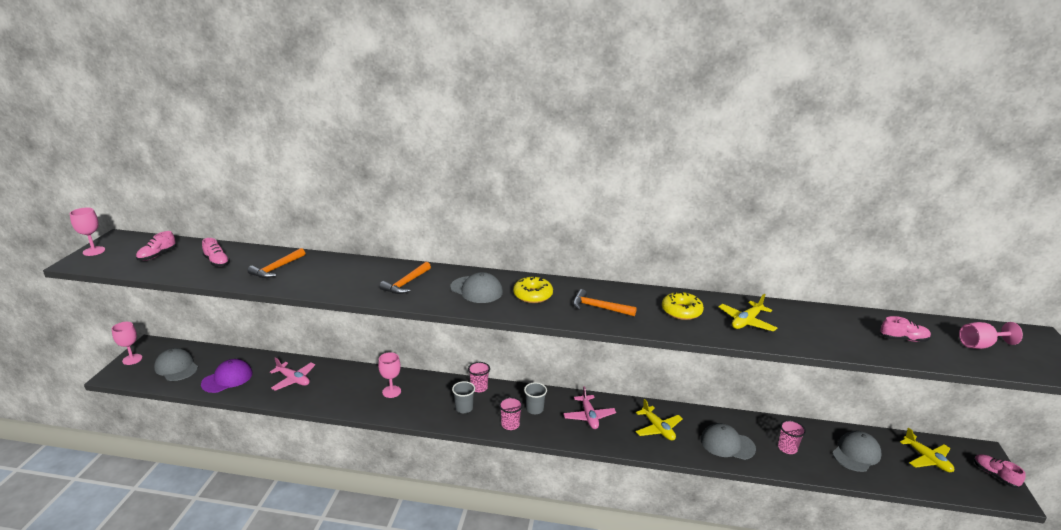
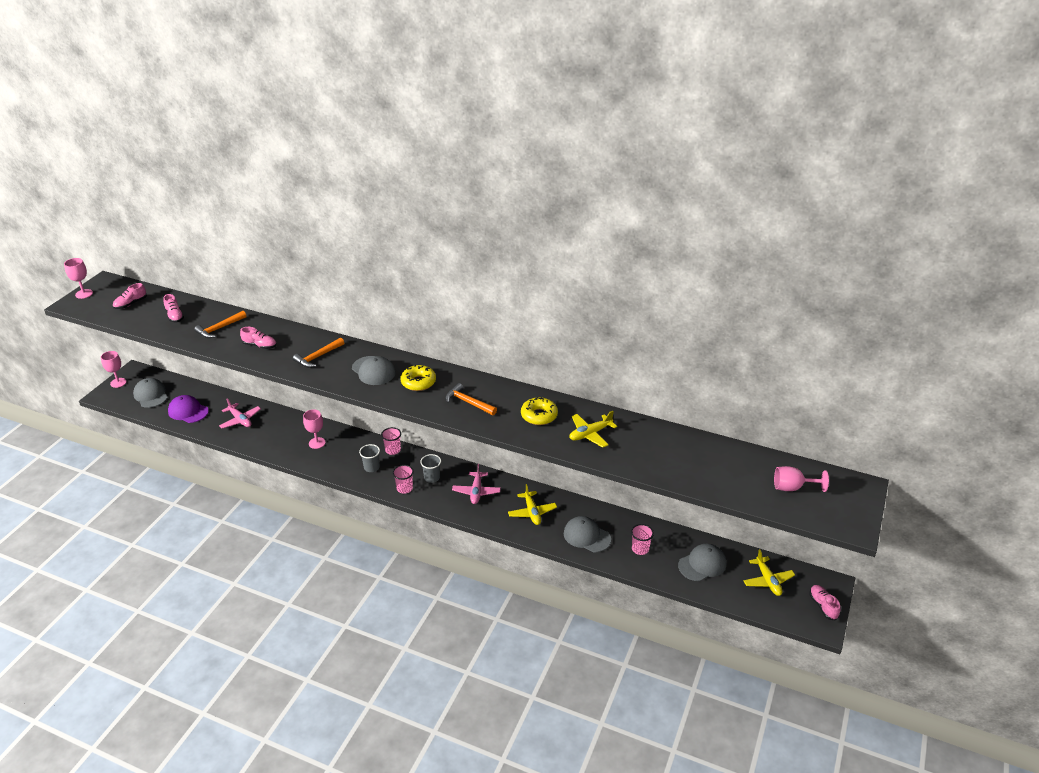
camera: 15 degrees right, 10 degrees up
purple cap [201,359,253,393] -> purple cap turned 120 degrees counterclockwise [168,395,209,423]
pink shoe [880,316,931,342] -> pink shoe moved to [240,327,277,349]

